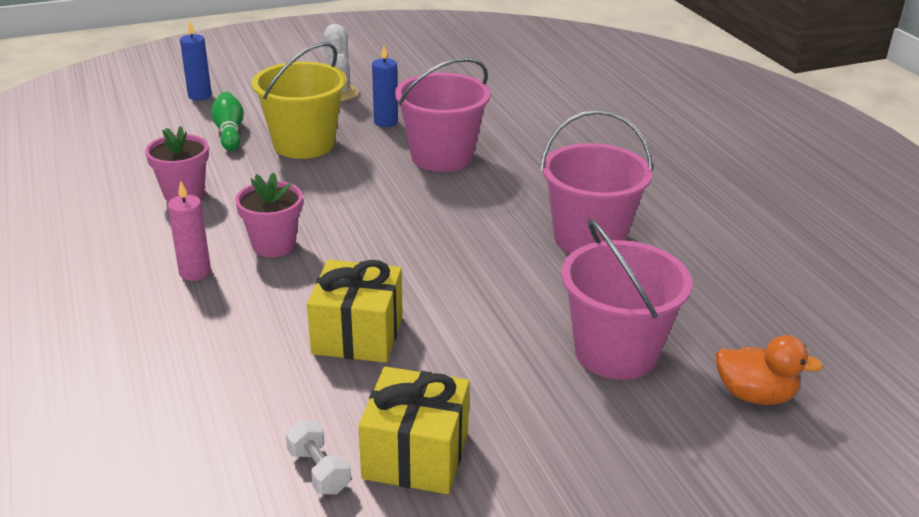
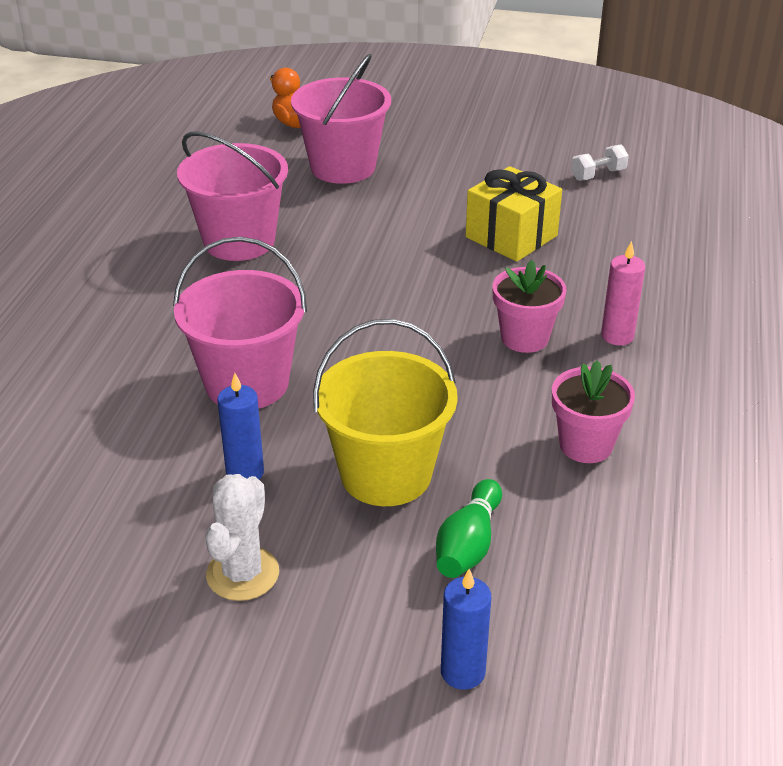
camera: 145 degrees left, 5 degrees up
white dumbbell [285,420,351,494] -> white dumbbell turned 60 degrees clockwise [571,145,629,181]
yellow gift [358,366,470,494] -> none

